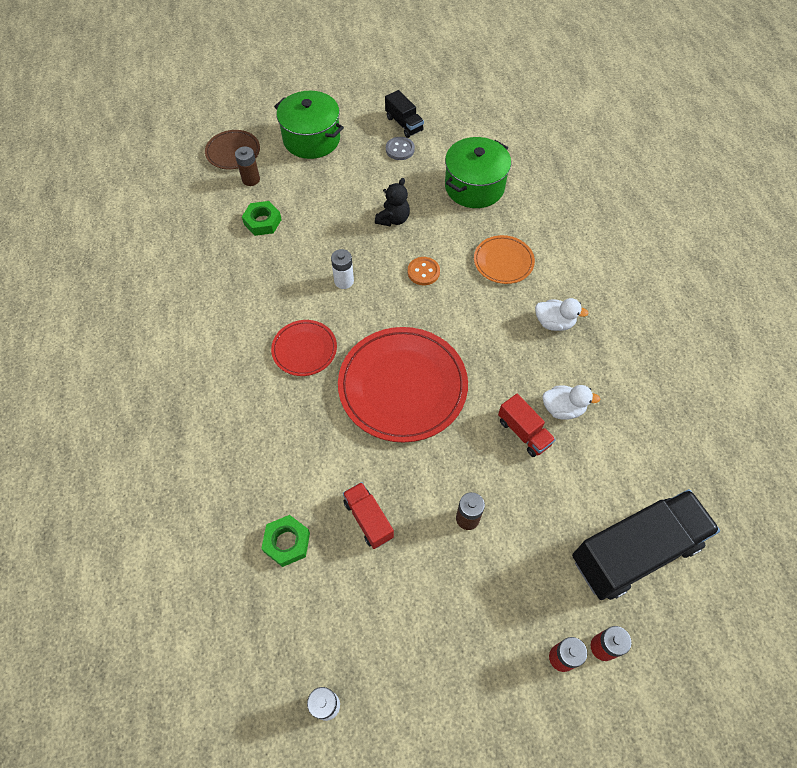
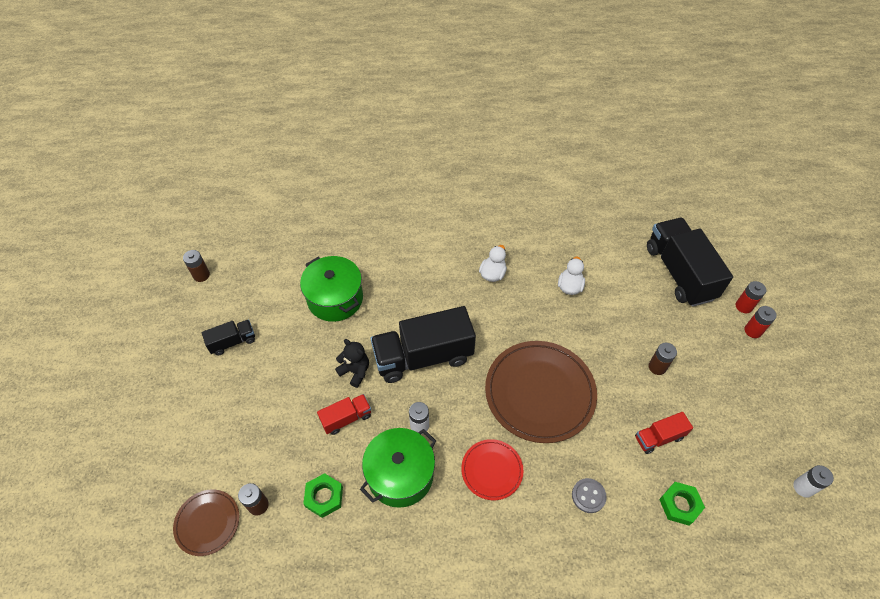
camera: 80 degrees left, 5 degrees down
green pot [274,91,344,159] -> green pot moved to [360,428,436,508]
red plate [338,327,468,443] -> brown plate [485,341,597,443]
grey button [386,137,415,160] -> grey button moved to [572,478,607,513]
orange button [408,257,440,285] -> black truck [370,306,476,383]
orange plate [474,235,535,284] -> none
red truck [498,394,556,457] -> red truck moved to [317,394,371,435]
none -> brown battery [183,250,210,282]

